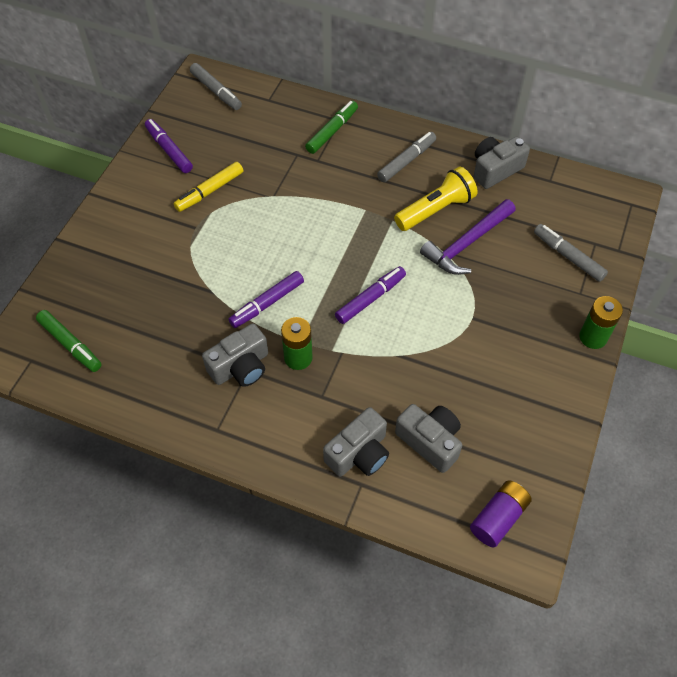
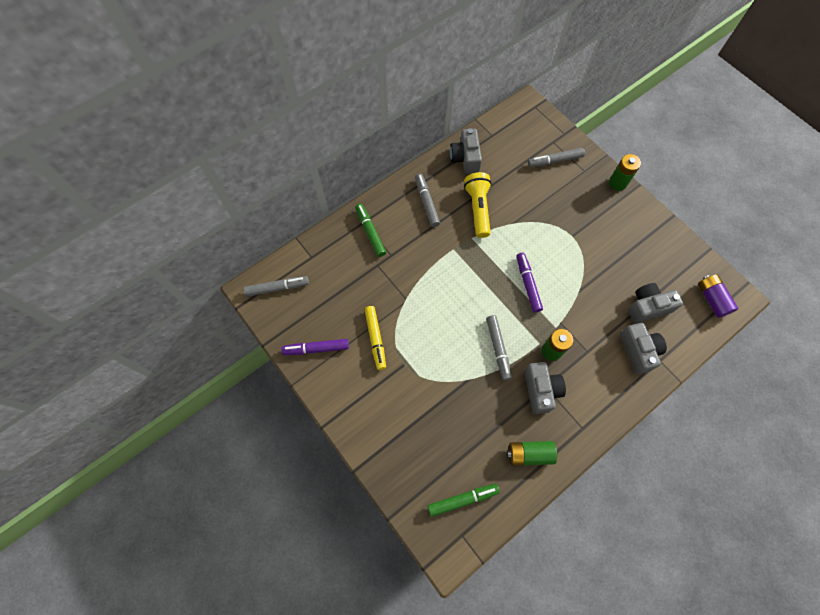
camera: 60 degrees left, 10 degrees up
purple marker [229,271,304,328] -> grey marker [486,315,512,380]
purple hammer [420,199,516,275] -> none
none -> green battery [507,441,557,466]

